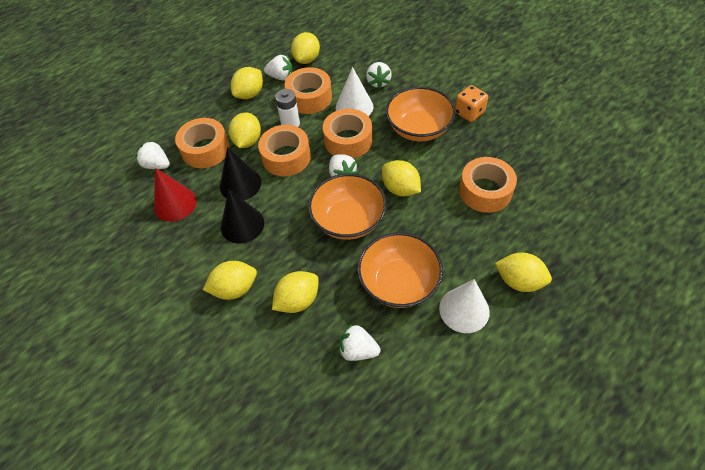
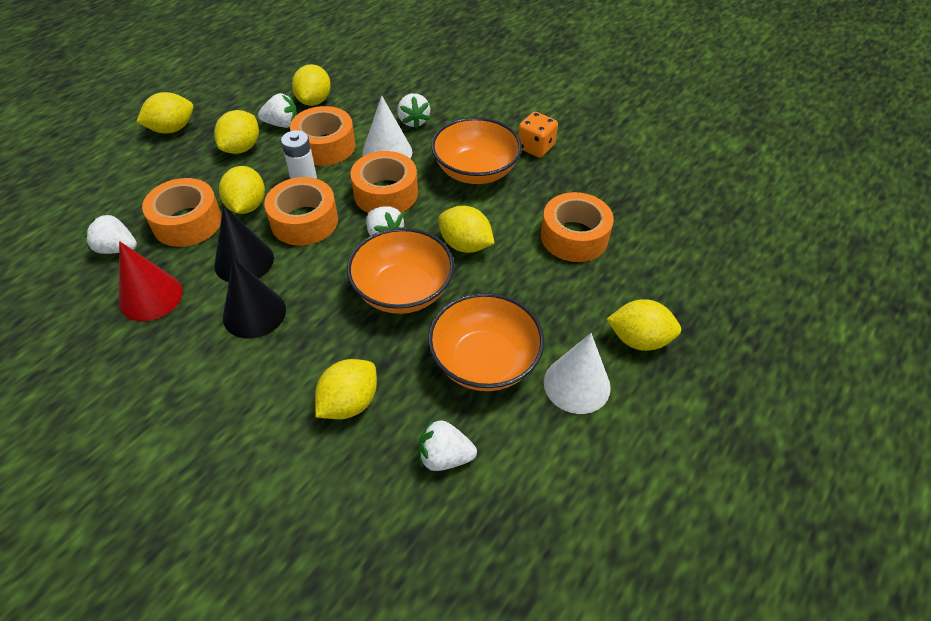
camera: 15 degrees left, 5 degrees down
yellow lemon [203,261,257,300] -> yellow lemon moved to [136,92,193,133]

